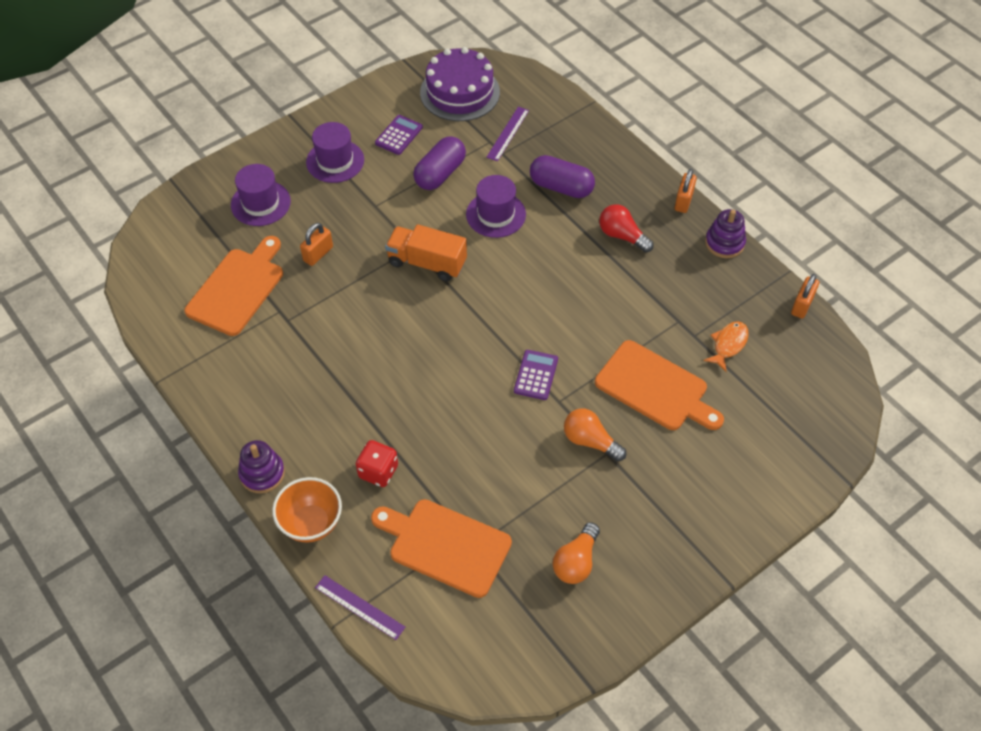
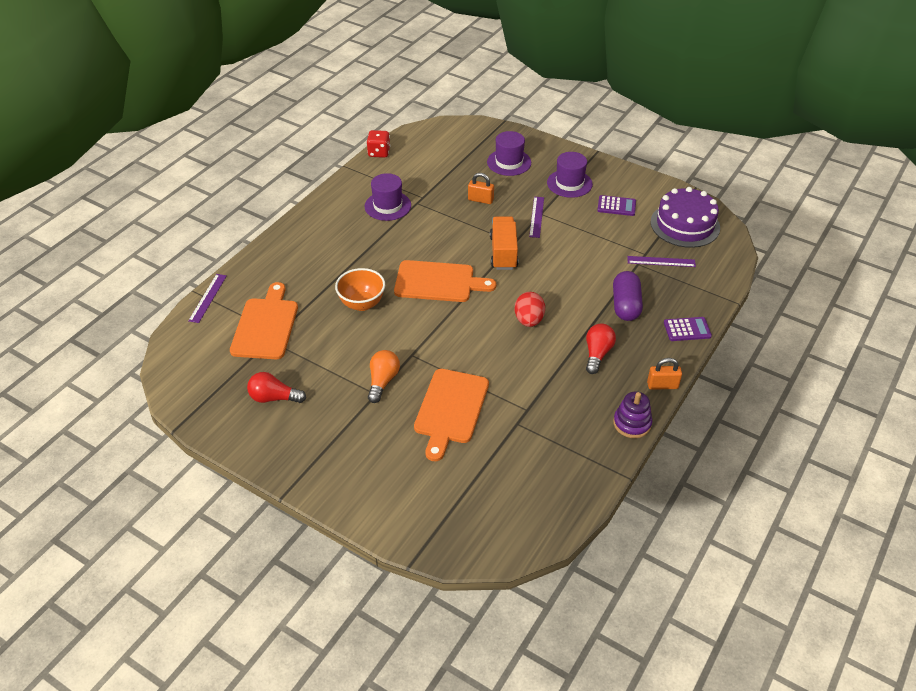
camera: 70 degrees right, 10 degrees down
orange cutting board [184,236,283,336] -> orange cutting board moved to [394,260,496,302]
purple stacking toy [238,440,285,493] -> none
orange bowl [272,477,342,543] -> orange bowl moved to [335,268,385,311]
red dice [356,440,398,487] -> red dice moved to [367,130,390,158]
purple capsule [413,136,466,190] -> none
purple hat [466,175,526,238] -> purple hat moved to [365,173,411,221]
purple calculator [514,350,558,400] -> purple calculator moved to [664,317,712,341]
orange light bulb [553,522,600,584] -> red light bulb [247,372,306,403]
orange fish [703,321,749,372] -> none
orange padlock [791,274,819,319] -> none
none -> red egg [515,292,545,327]
none -> purple ruler [529,197,544,238]

